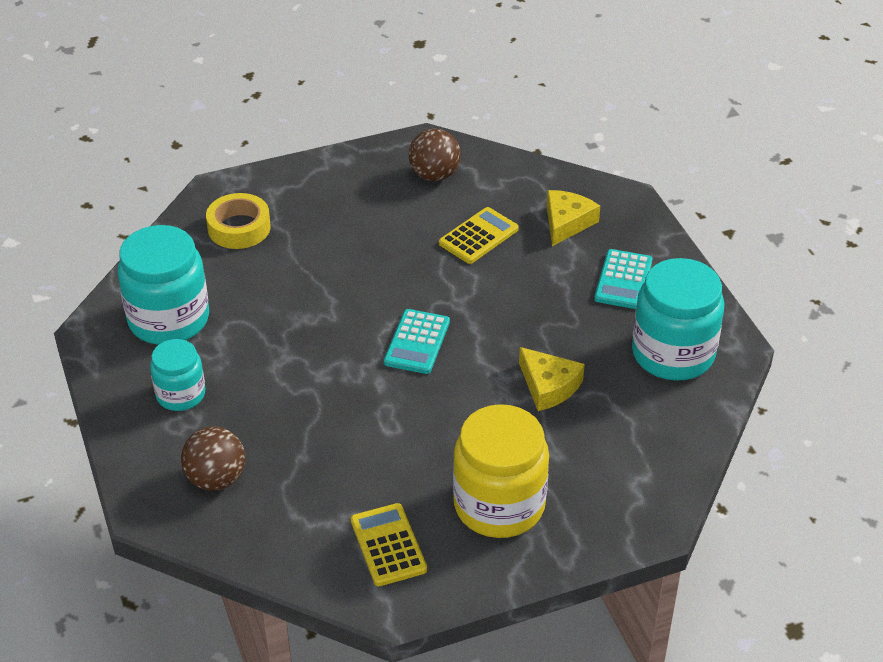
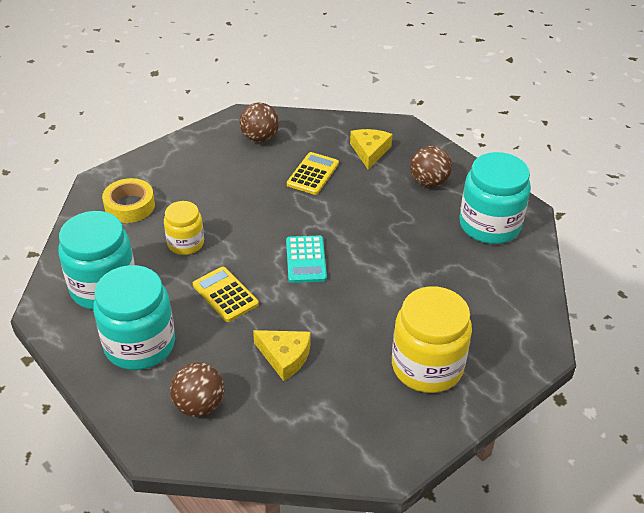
camera: 20 degrees left, 0 degrees up
turquoise jar [150,339,205,411] -> turquoise jar [93,265,175,370], size x1.72
yellow calculator [351,503,427,586] -> yellow calculator moved to [193,267,259,322]
yellow cheese [519,347,585,411] -> yellow cheese moved to [253,330,311,381]
turquoise calculator [594,249,652,309] -> brown ball [410,146,452,188]
none -> yellow jar [164,201,204,255]

